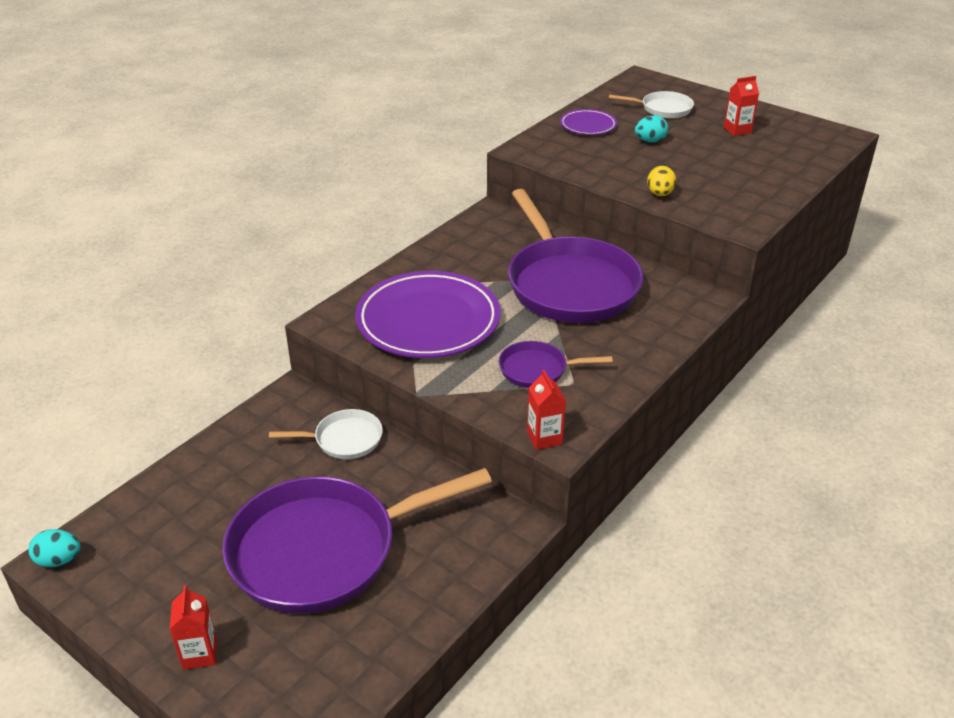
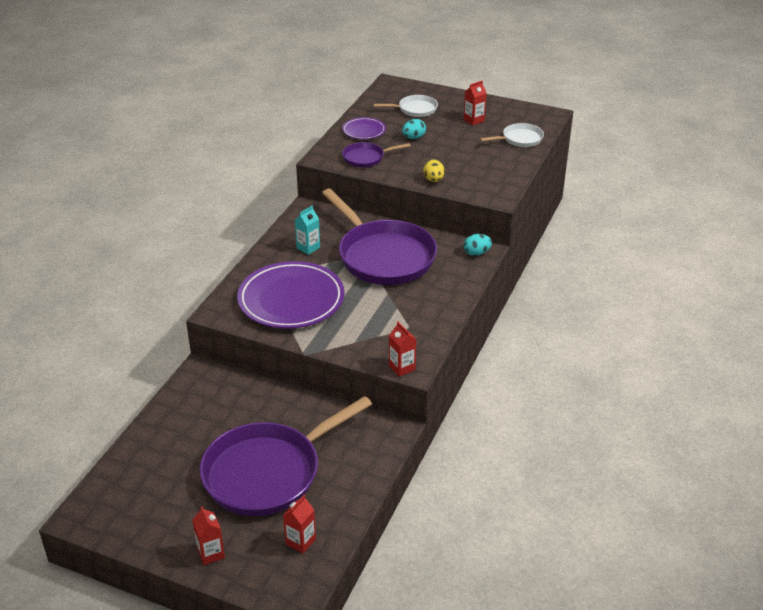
camera: 15 degrees left, 0 degrees up
turquoise egg [28,529,80,567] -> turquoise egg moved to [464,234,492,256]
white pan [269,409,383,459] -> white pan moved to [480,123,544,147]
purple pan [499,341,613,388] -> purple pan moved to [342,142,411,167]
none -> red carton [283,495,316,554]
none -> turquoise carton [295,206,320,255]

